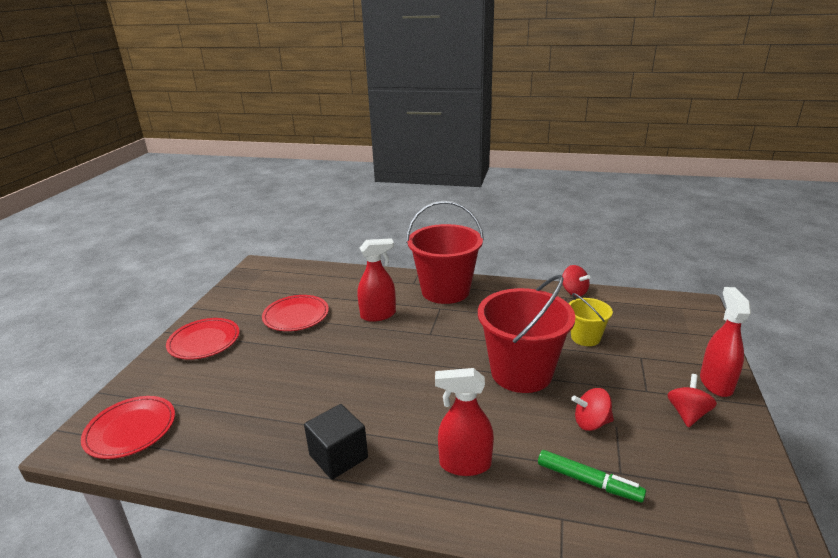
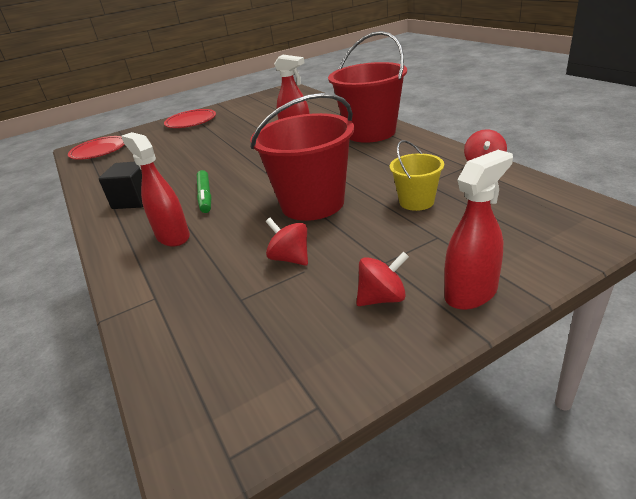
camera: 50 degrees right, 5 degrees up
red plate [262,295,329,331] -> none
green marker [538,450,646,503] -> green marker moved to [197,170,211,213]

